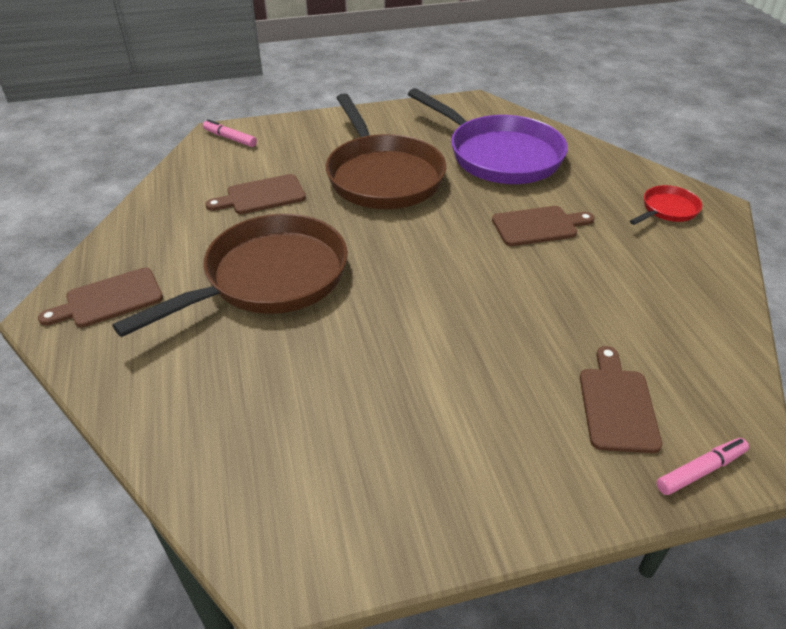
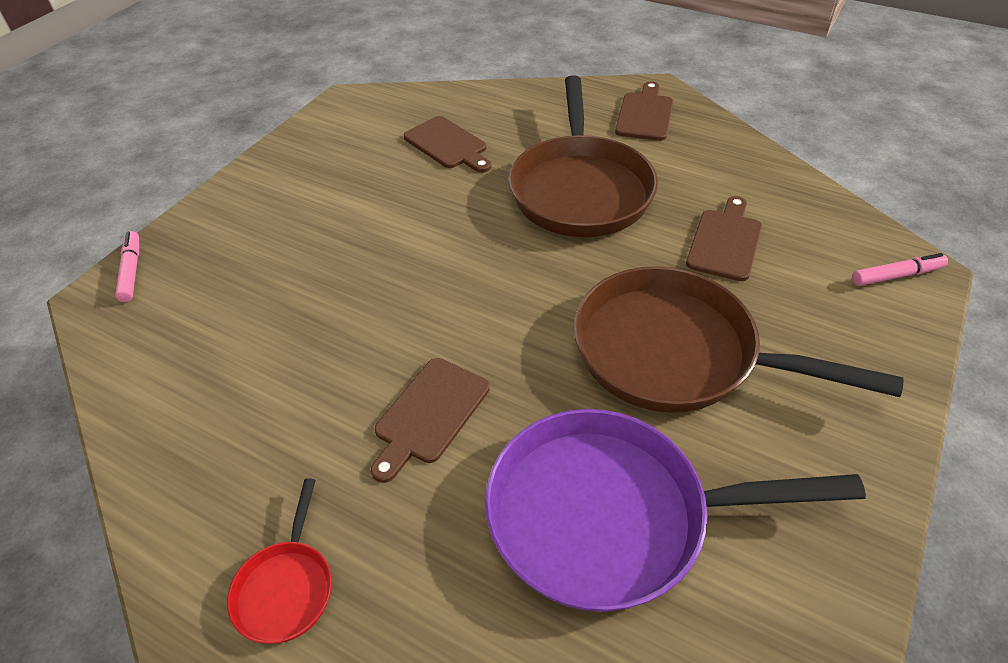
camera: 135 degrees right, 5 degrees up
brown cutting board [580,346,662,453] -> brown cutting board moved to [404,116,491,173]
pink marker [657,438,749,495] -> pink marker turned 150 degrees clockwise [115,231,139,302]

